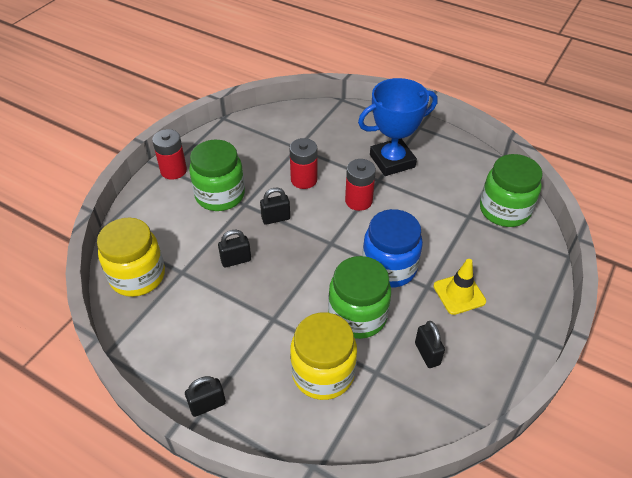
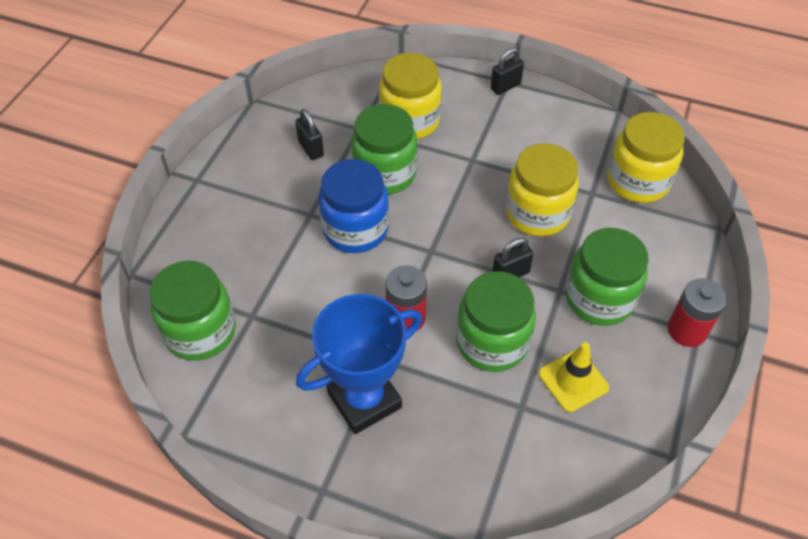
camera: 170 degrees right, 5 degrees up
black padlock [218,230,251,268] -> yellow jar [506,143,579,236]
red battery [289,138,317,189] -> green jar [456,271,536,372]
yellow traffic cone [433,259,486,315] -> yellow traffic cone moved to [538,342,609,412]

